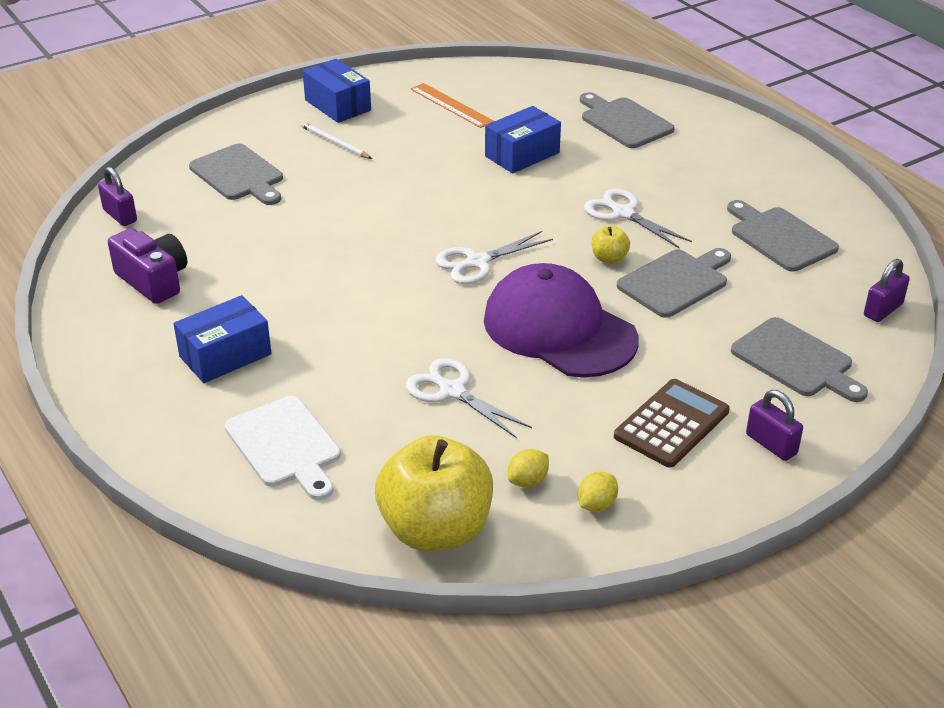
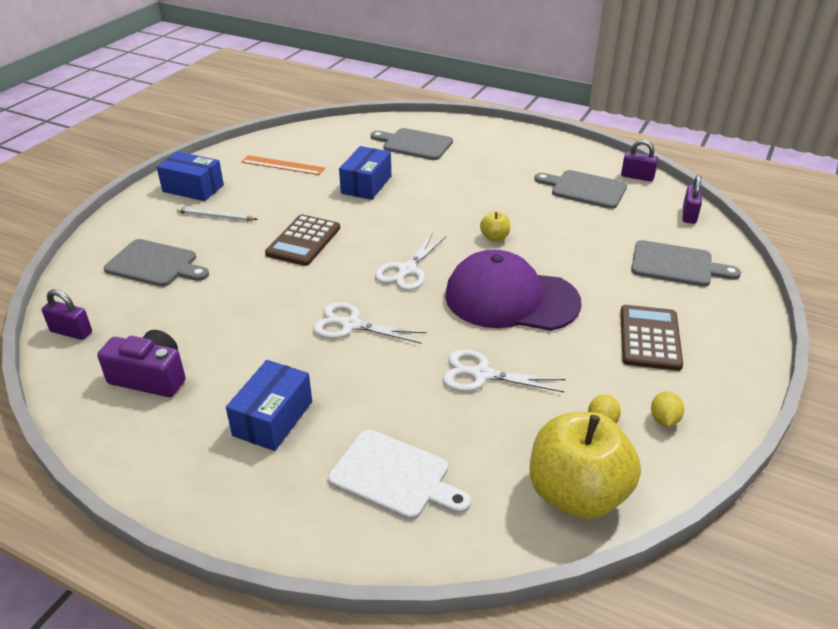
camera: 30 degrees left, 0 degrees up
white scissors [584,189,692,248] -> white scissors moved to [313,302,427,344]
grey cutting board [617,248,731,318] -> none
purple padlock [746,390,803,461] -> purple padlock moved to [621,140,658,182]
none -> brown calculator [265,214,340,266]

